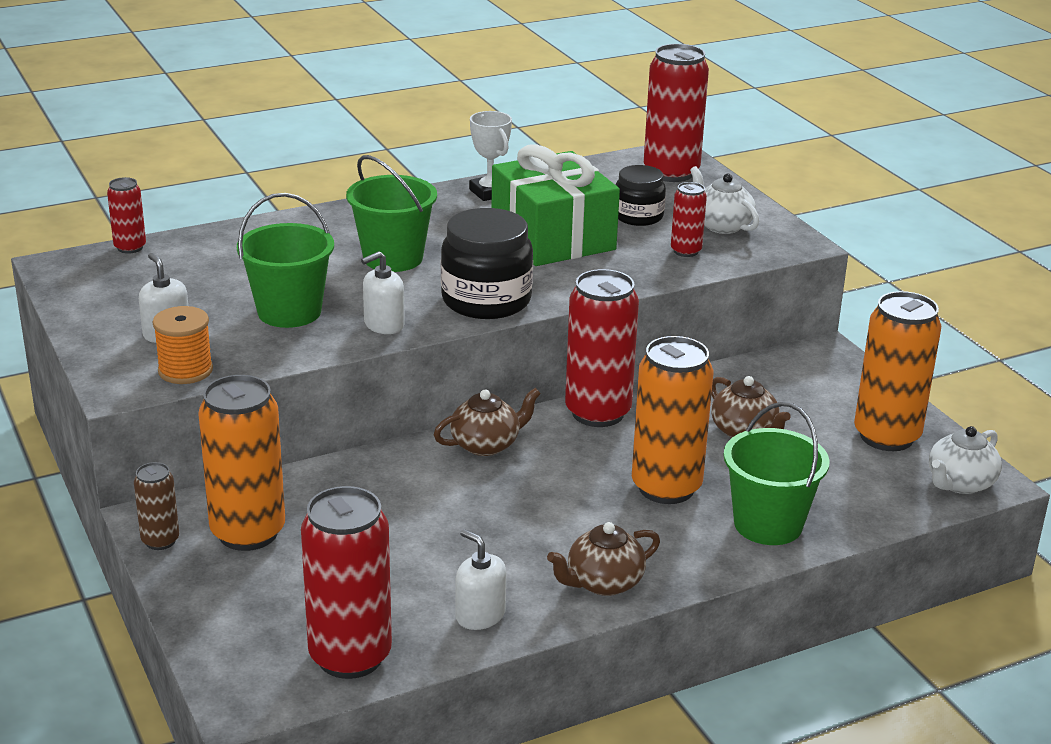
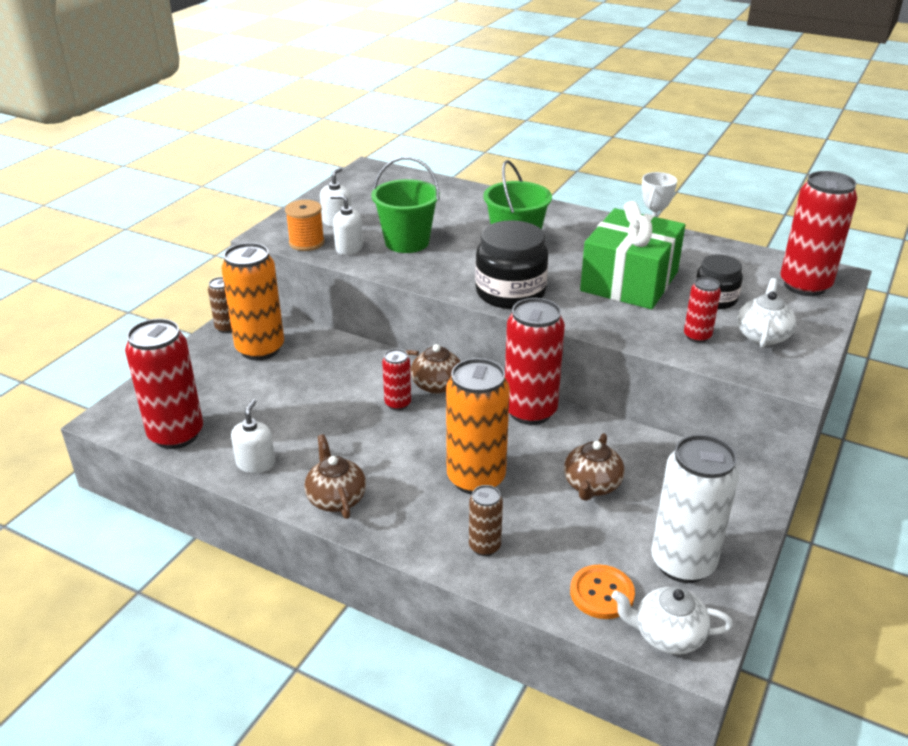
camera: 55 degrees right, 5 degrees up
red can [107,177,146,254] -> red can moved to [382,349,411,410]
white soap dispenser [361,251,405,334] -> white soap dispenser moved to [330,195,363,255]
brown teapot [547,522,660,596] -> brown teapot turned 45 degrees clockwise [304,434,366,519]
green bucket [724,402,830,545] -> brown can [469,485,503,556]
orange can [854,291,941,451] -> white can [651,435,739,583]
none -> orange button [570,565,635,619]

